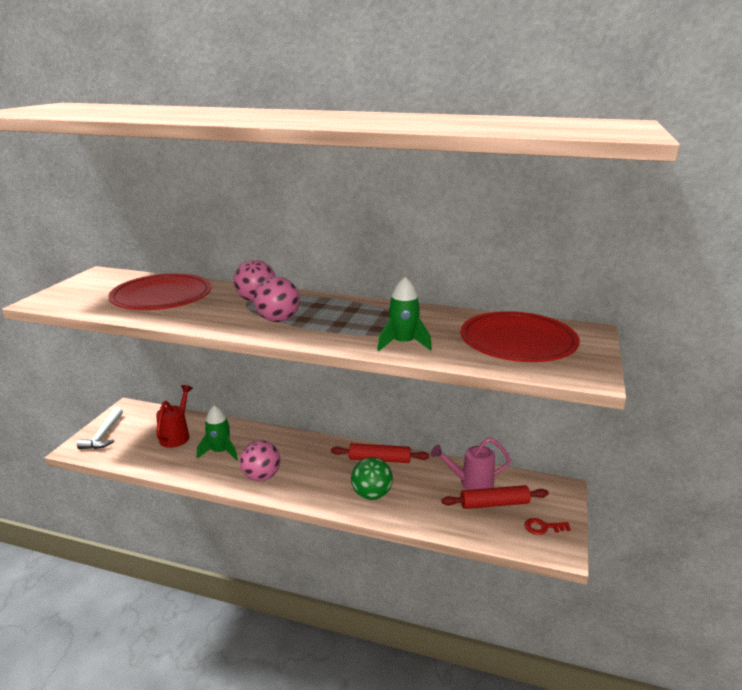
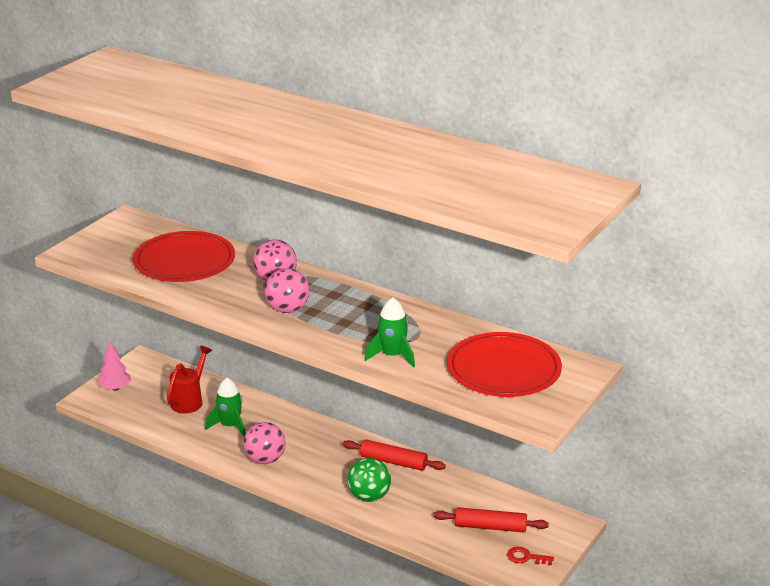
camera: 15 degrees right, 5 degrees up
white hammer [77,407,123,449] -> pink tree [98,342,131,391]
pink watering can [431,438,511,490] -> none

